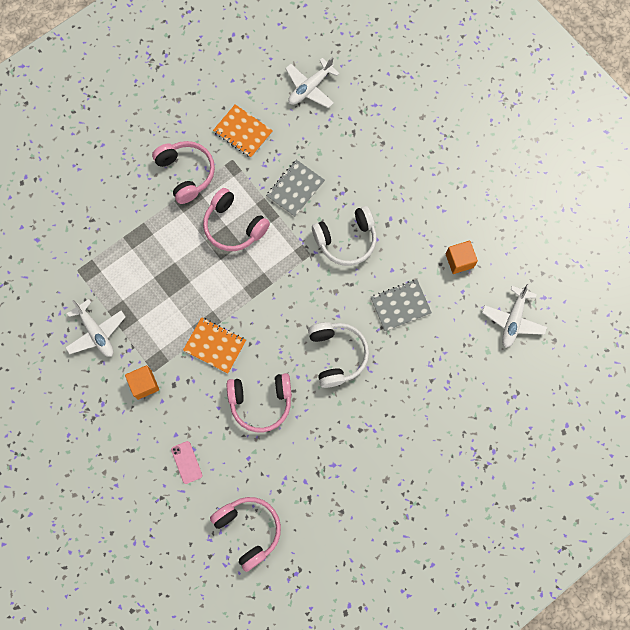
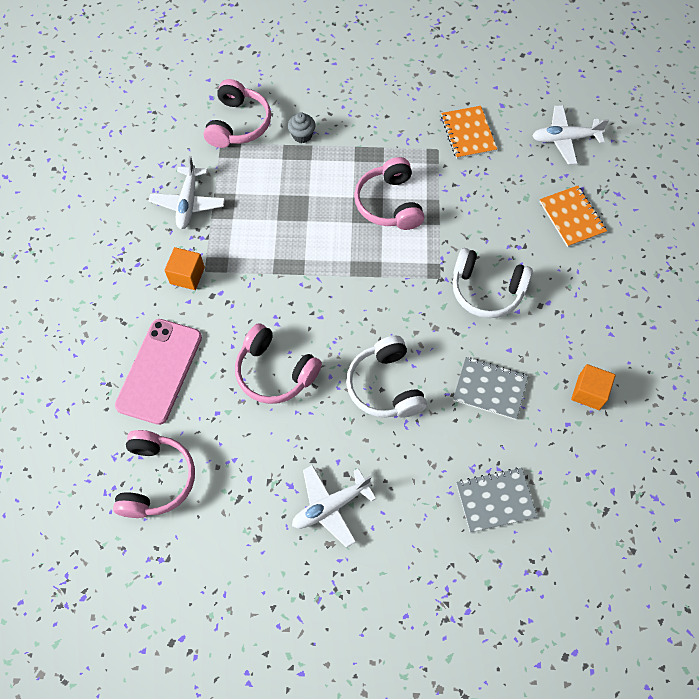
camera: 40 degrees right, 10 degrees down
pink headphones [152,141,215,204] -> pink headphones moved to [204,79,271,148]
pink phone [171,441,202,484] -> pink phone [115,319,202,425], size x2.20
orange notebook [183,317,246,373] -> orange notebook moved to [540,185,607,247]
grey notebook [266,160,325,217] -> grey notebook moved to [456,468,537,533]
white headphones [308,322,369,388] -> white headphones turned 135 degrees clockwise [346,336,427,418]
white plane [482,284,547,348] -> white plane moved to [292,465,376,548]
none -> grey cupcake [288,112,315,143]

